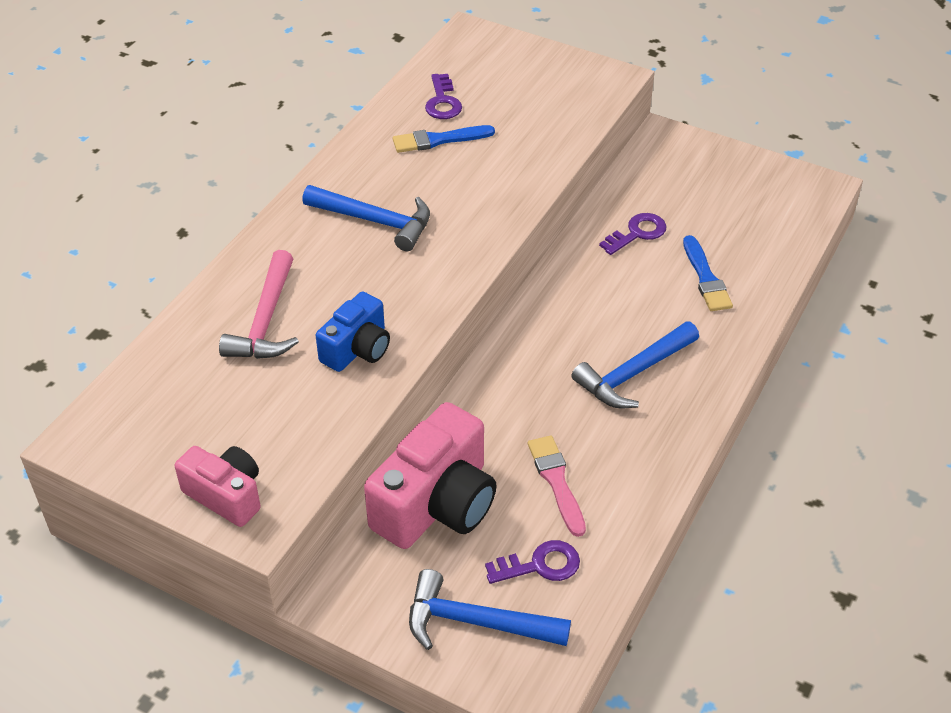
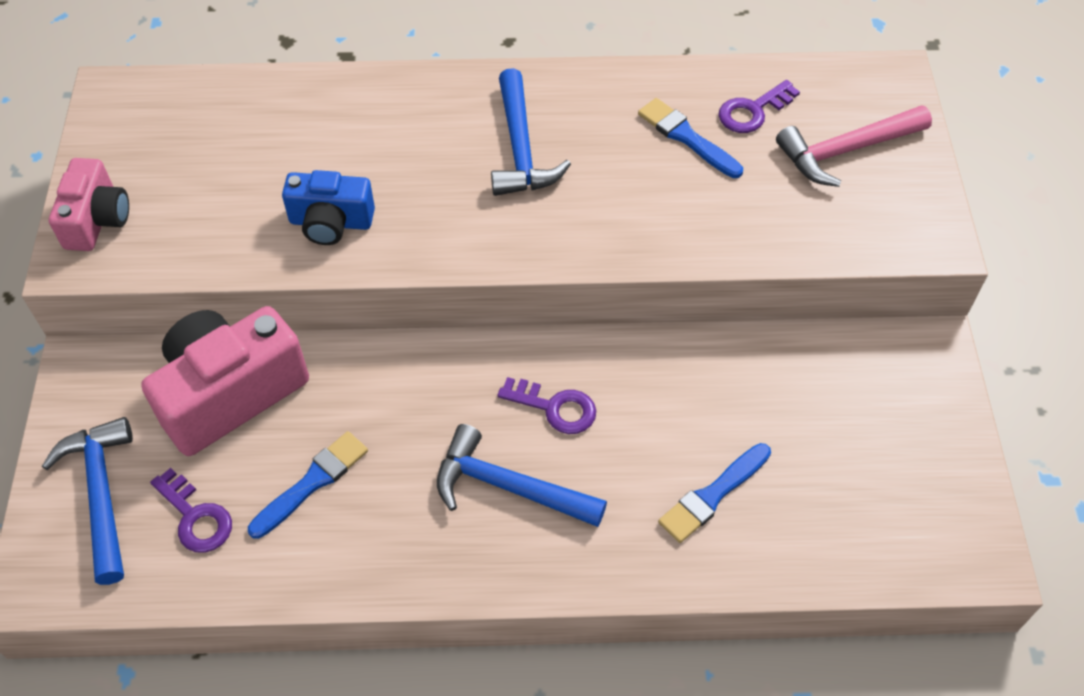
camera: 60 degrees right, 10 degrees up
pink hammer [219,250,299,359] -> pink hammer moved to [776,105,932,187]
pink camera [364,402,497,549] -> pink camera turned 135 degrees clockwise [141,306,309,456]
pink brush [528,435,586,537] -> blue brush [248,431,368,539]
purple key [599,213,666,255] -> purple key moved to [498,377,596,434]

